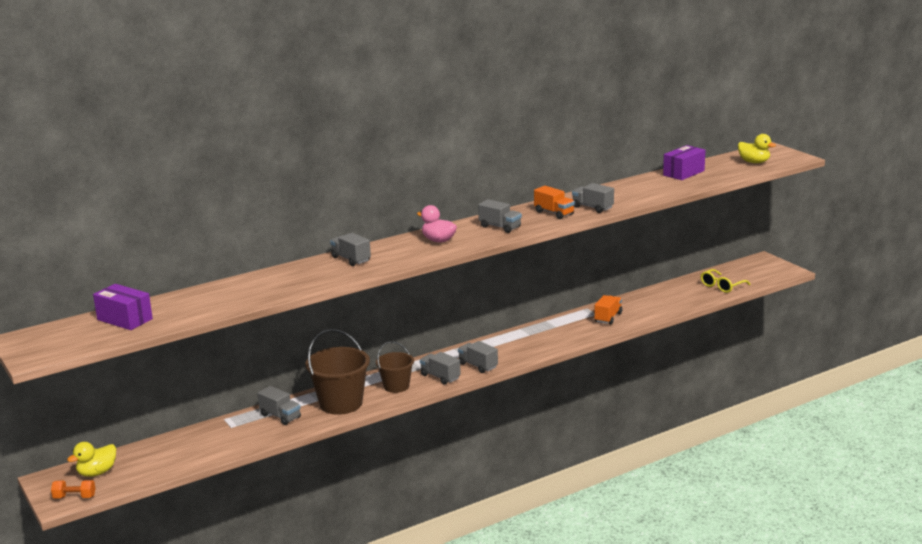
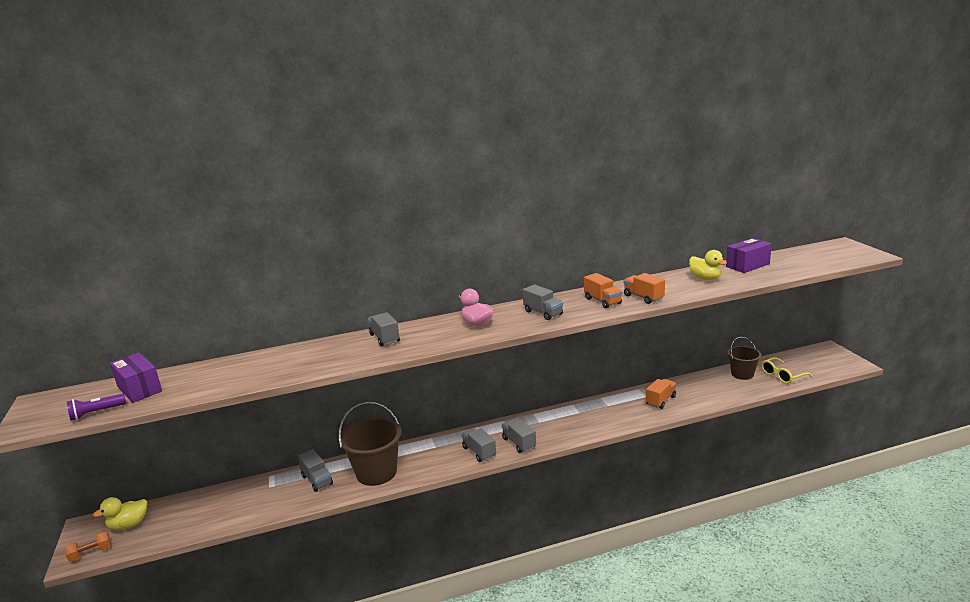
camera: 15 degrees right, 0 degrees up
orange dumbbell [51,480,96,498] -> orange dumbbell turned 45 degrees counterclockwise [65,531,111,562]
brown bucket [376,341,414,393] -> brown bucket moved to [727,337,761,380]
grey truck [572,183,614,213] -> orange truck [624,273,665,304]
yellow duck [738,134,776,163] -> yellow duck moved to [689,250,727,280]
none -> purple flashlight [67,394,126,421]

